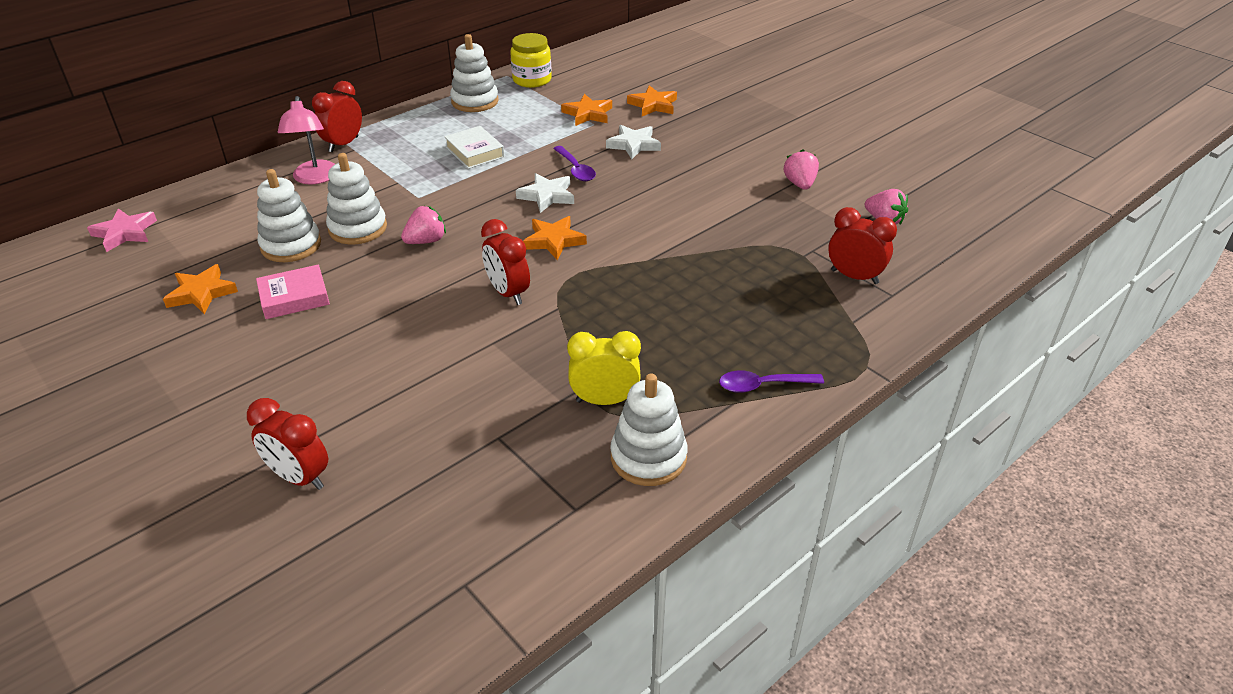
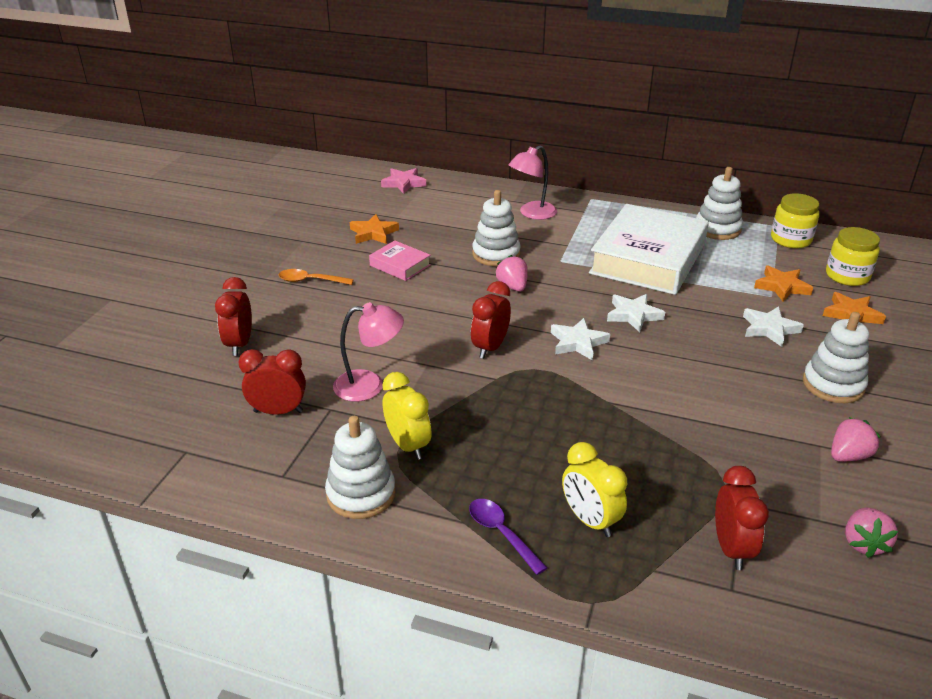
camera: 60 degrees right, 5 degrees down
white stacking toy [257,169,321,262] -> white stacking toy moved to [803,312,869,403]
red clock [312,81,362,152] -> red clock moved to [239,349,306,415]
pink strawberry [401,206,446,244] -> pink strawberry turned 135 degrees counterclockwise [495,255,528,291]
white book [444,126,505,169] -> white book [589,204,709,295], size x2.28
orange star [523,216,587,260] -> white star [551,318,610,361]
purple spoon [553,146,596,181] -> none
none -> orange spoon [279,269,354,285]
none -> pink lamp [333,302,404,402]
none -> yellow clock [562,442,627,537]
none -> yellow jar [826,227,880,286]

